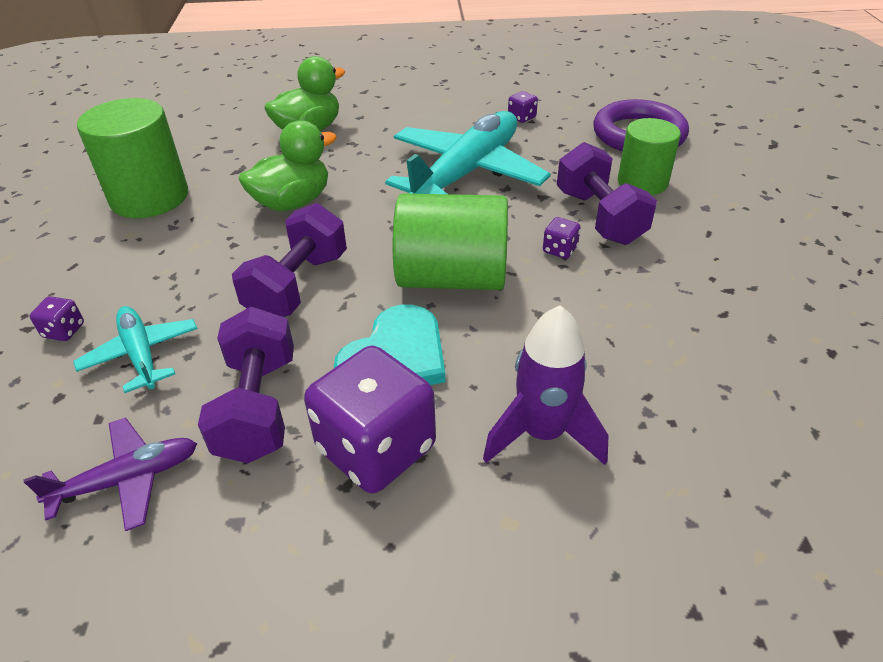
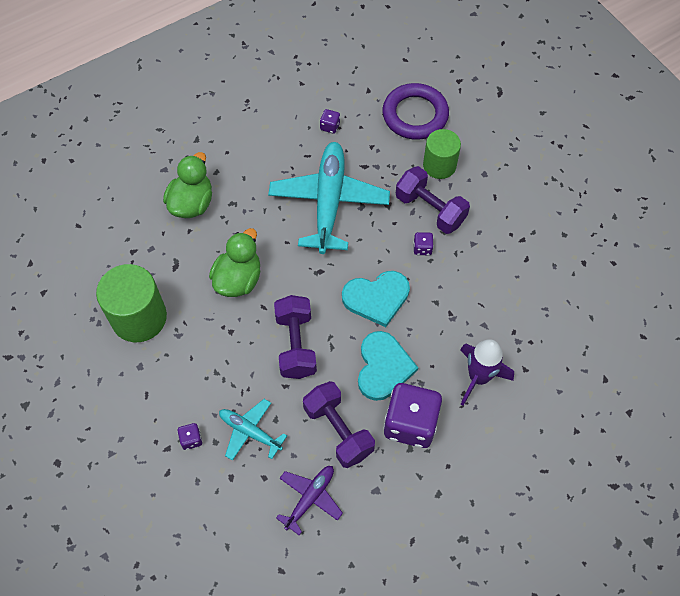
camera: 30 degrees left, 20 degrees up
green cylinder [393,193,508,290] -> turquoise heart [342,271,410,327]

